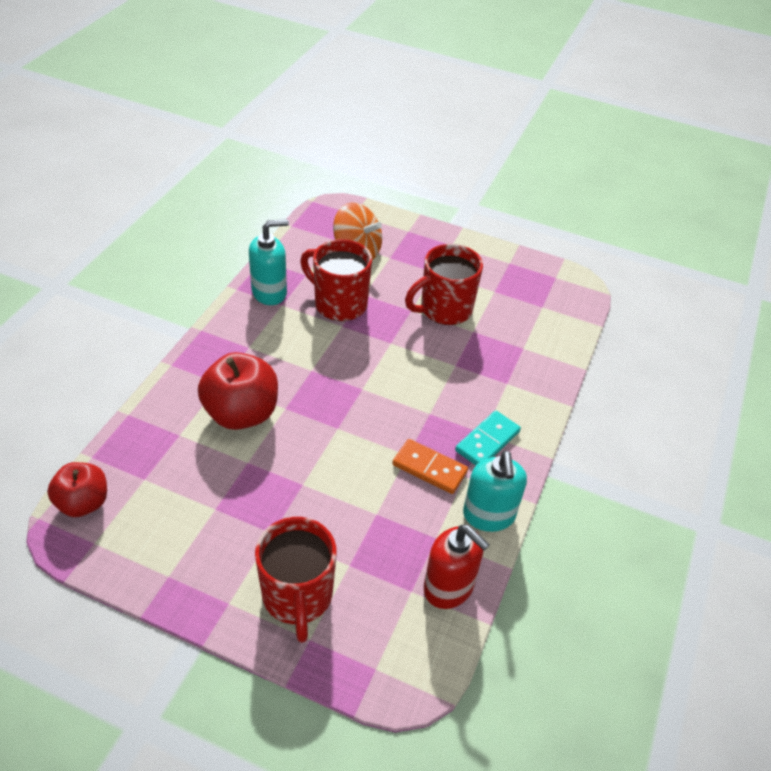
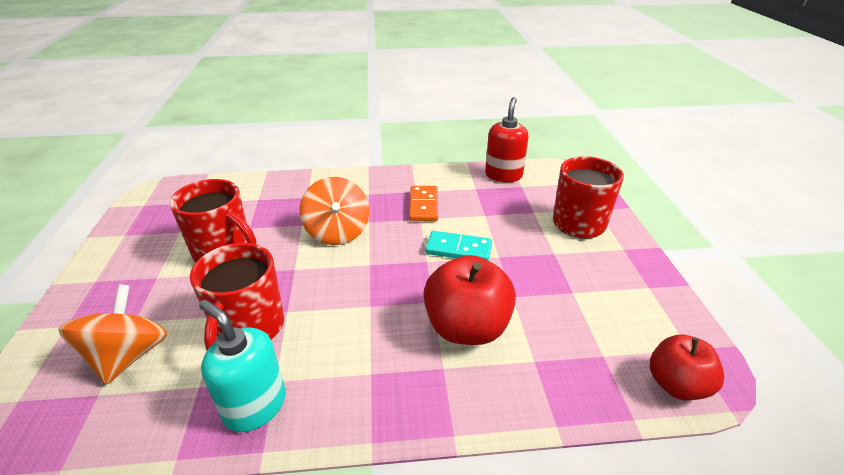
camera: 115 degrees left, 10 degrees down
turquoise domino [455,411,521,465] -> turquoise domino moved to [425,231,492,261]
turquoise soap dispenser [463,451,527,532] -> none
none -> orange spinning top [299,177,369,245]

